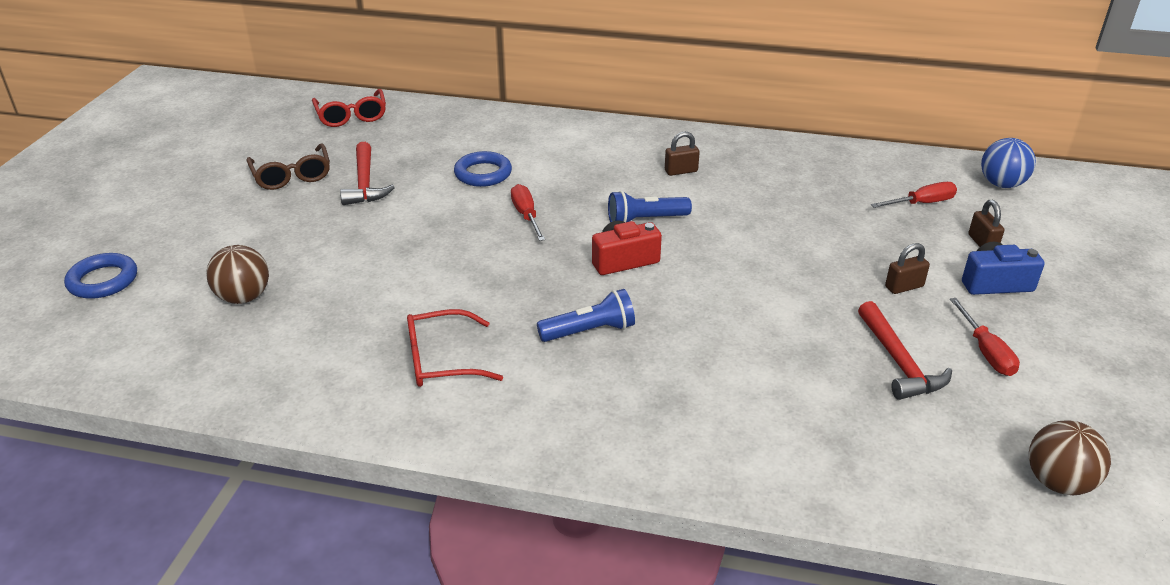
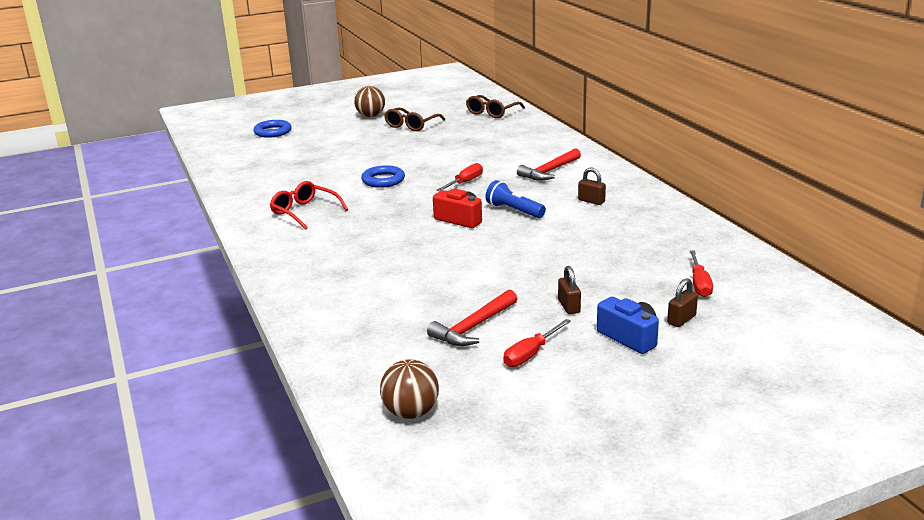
camera: 55 degrees right, 10 degrees down
brown ball [206,245,269,304] -> brown ball moved to [354,86,385,117]
red glasses [312,89,386,127] -> brown glasses [466,95,525,118]
red hammer [340,142,395,205] -> red hammer moved to [517,148,581,180]
blue ring [454,151,512,187] -> blue ring moved to [361,165,405,188]
blue flashlight [537,289,635,342] -> none
red screwdriver [871,182,957,208] -> red screwdriver turned 60 degrees clockwise [690,250,713,297]
brown padlock [885,243,930,294] -> brown padlock turned 45 degrees clockwise [558,266,581,314]
blue ball [981,138,1036,188] -> none

